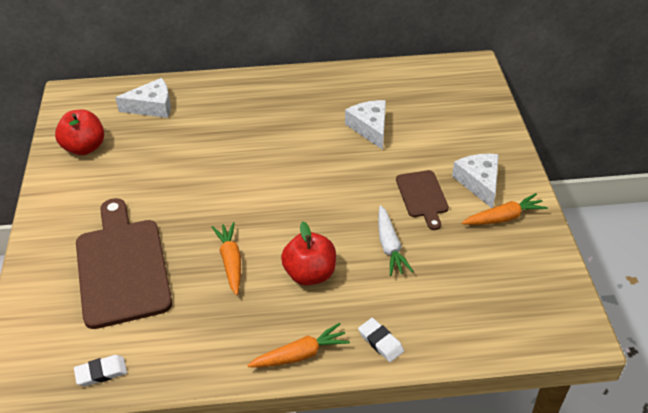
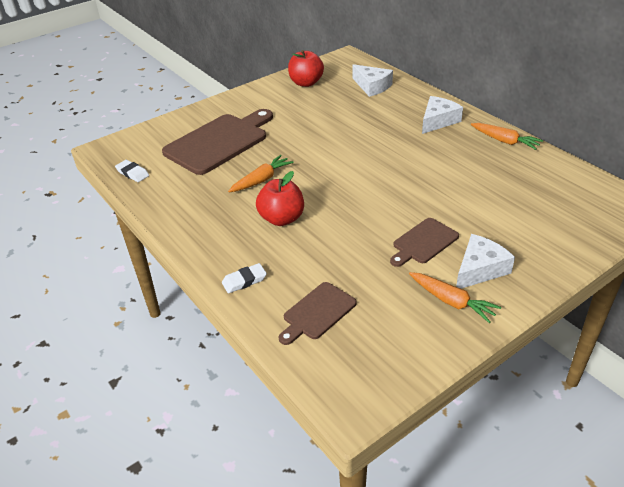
camera: 60 degrees right, 5 degrees down
orange carrot [247,323,350,367] -> orange carrot moved to [471,123,543,150]
white cheese [345,100,386,150] -> white cheese moved to [422,96,463,134]
white eraser [358,318,404,362] -> white eraser turned 45 degrees clockwise [222,263,267,293]
white carrot [378,205,414,276] -> none
none -> brown cutting board [279,282,357,345]

